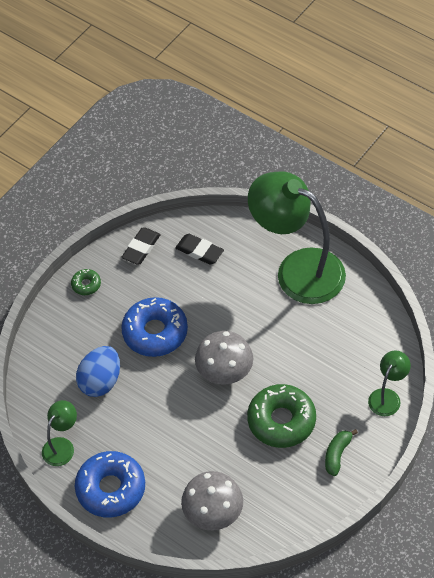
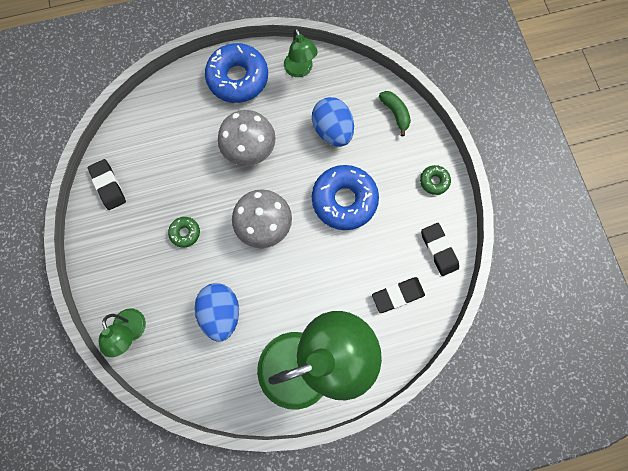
camera: 125 degrees right, 20 degrees up
grey mushroom [181,471,243,530] -> grey mushroom moved to [218,110,276,166]
green donut [247,384,316,448] -> green donut [168,217,200,247], size x0.46
green banana [325,429,358,476] -> green banana moved to [379,91,411,136]
none -> black eraser [88,159,126,210]
none -> blue egg [194,283,239,342]

